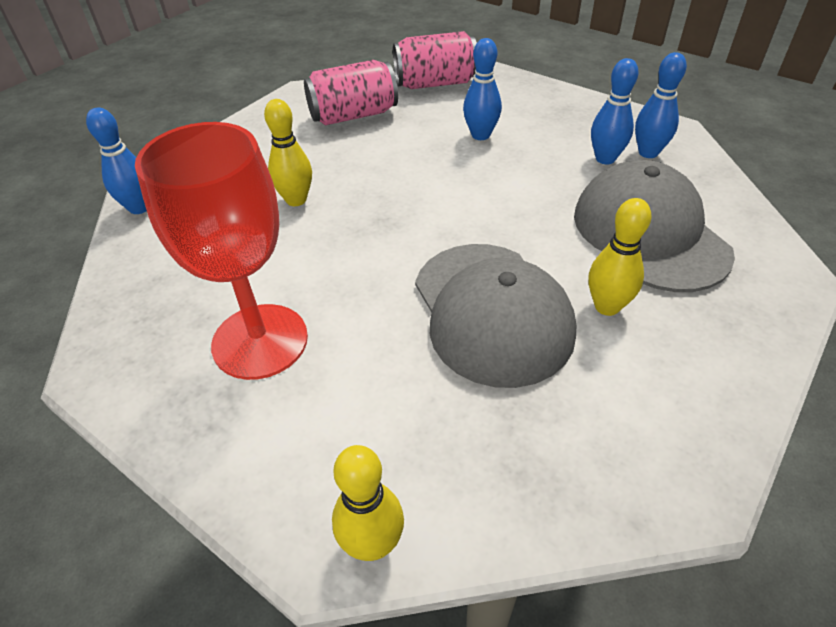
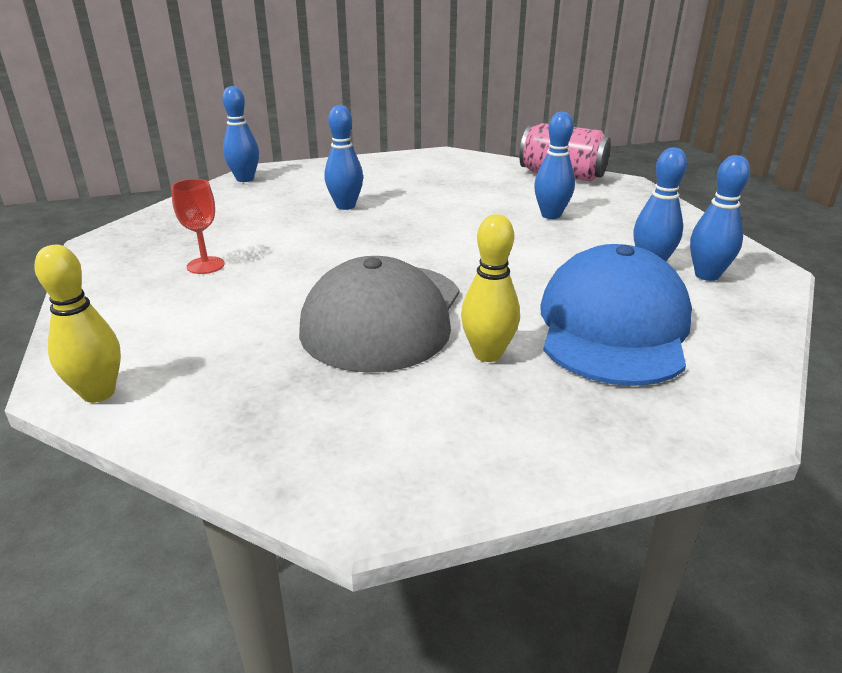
camera: 35 degrees right, 15 degrees down
red goblet [135,122,308,380] -> red goblet [171,179,225,274], size x0.44
yellow bowling pin [264,99,312,206] -> blue bowling pin [324,105,363,210]
pink can [304,60,398,125] -> none
grey cap [574,160,735,292] -> blue cap [540,244,692,386]

